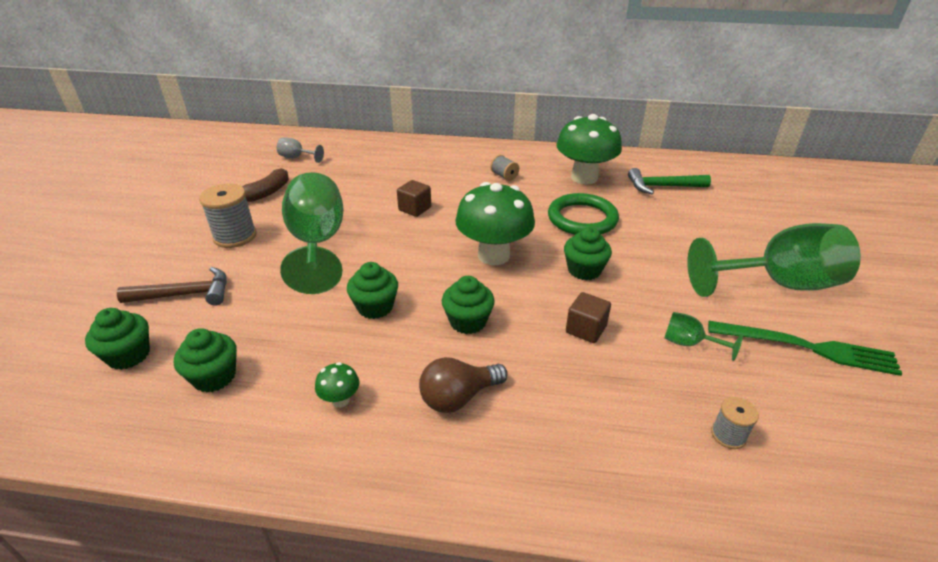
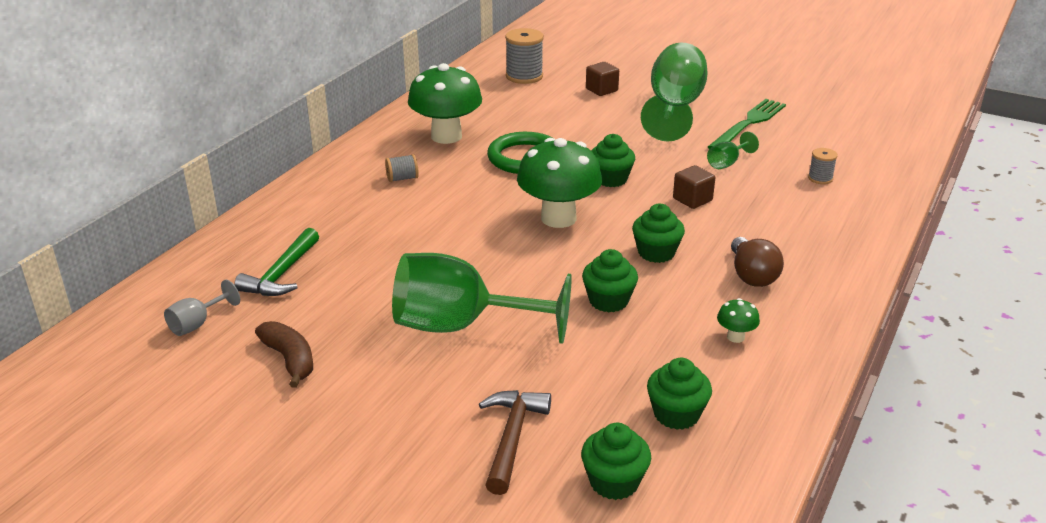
camera: 70 degrees left, 5 degrees down
grey spool [199,184,257,248] -> grey spool moved to [505,28,544,84]
brown cube [397,180,431,217] -> brown cube moved to [586,62,619,96]
green hammer [628,168,711,194] -> green hammer moved to [234,228,319,296]

